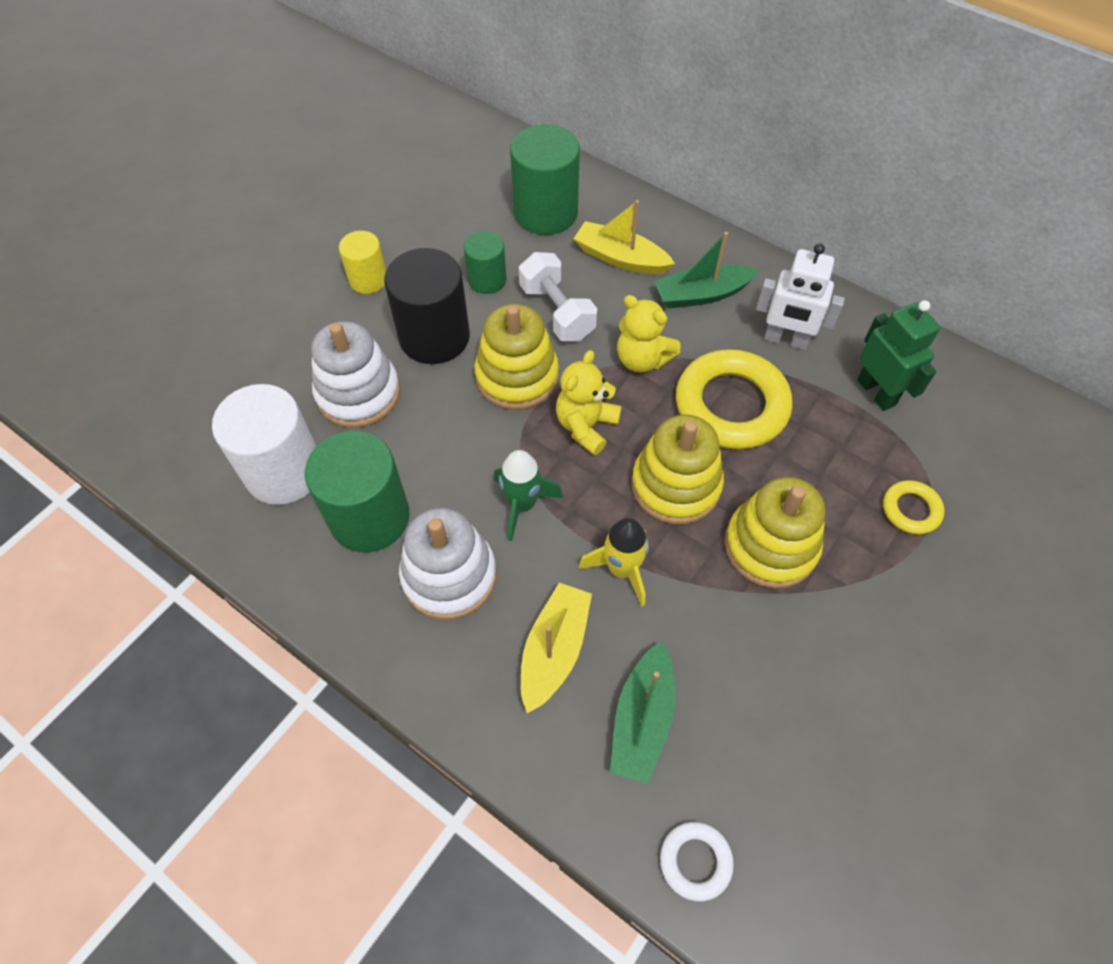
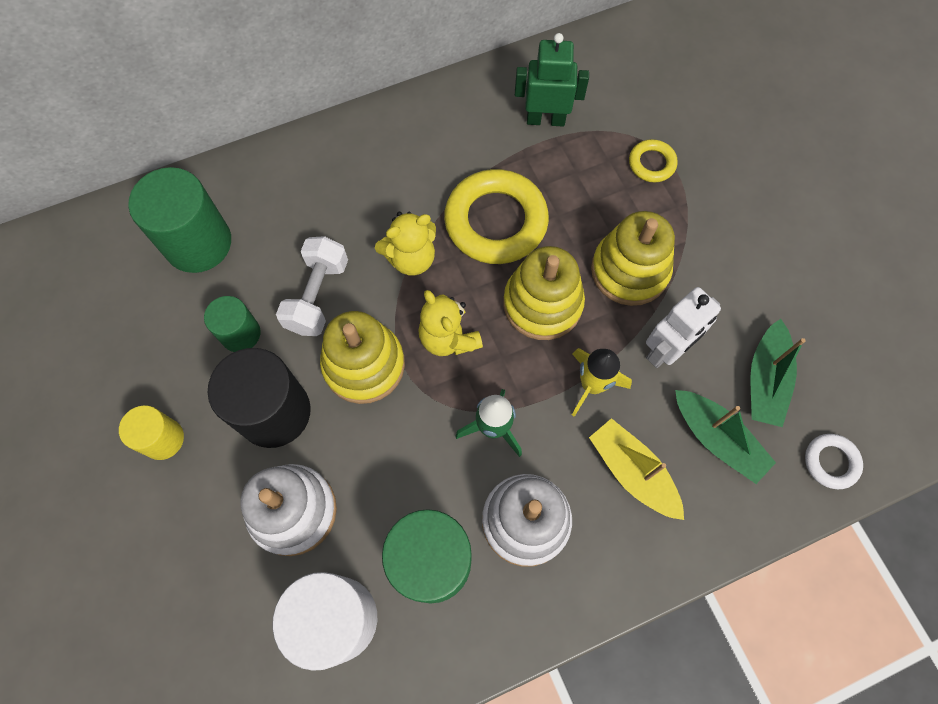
camera: 60 degrees left, 10 degrees up
white dumbbell [519,252,597,341] -> white dumbbell turned 75 degrees counterclockwise [276,236,348,336]
yellow boat [574,200,675,274] -> none
green boat [654,232,760,308] -> green boat moved to [751,319,806,427]
white robot [756,243,845,350] -> white robot moved to [646,287,721,368]

